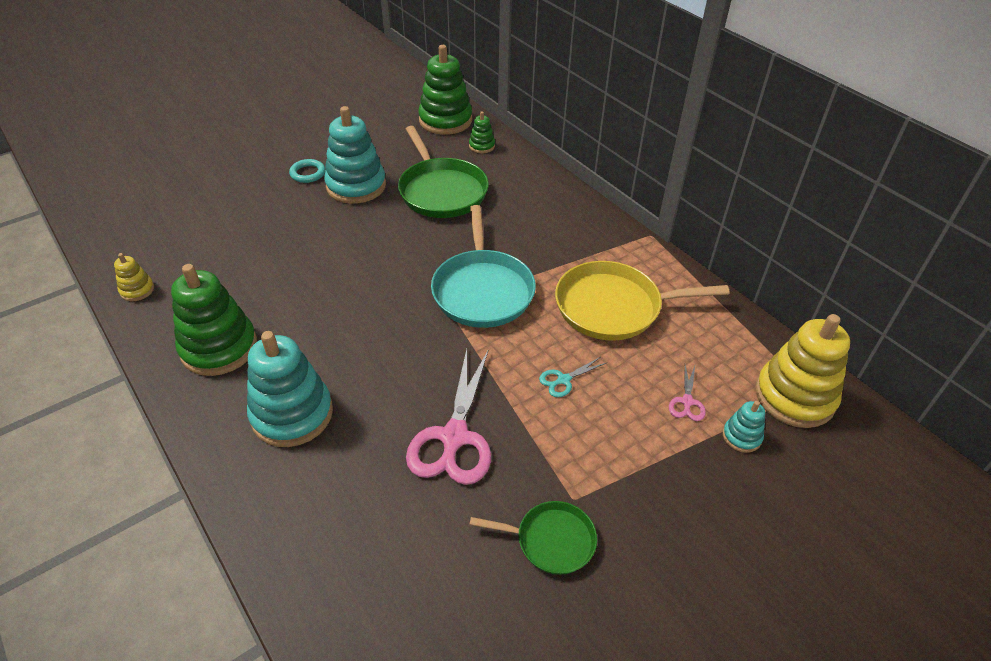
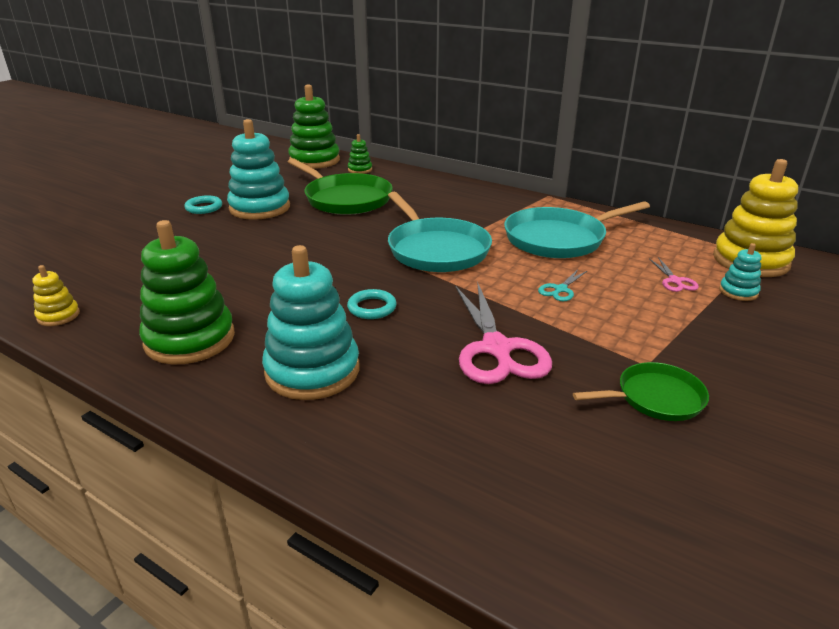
camera: 20 degrees left, 15 degrees down
yellow pan [555,261,730,341] -> turquoise pan [504,201,650,258]
none -> turquoise ring [347,289,397,319]

